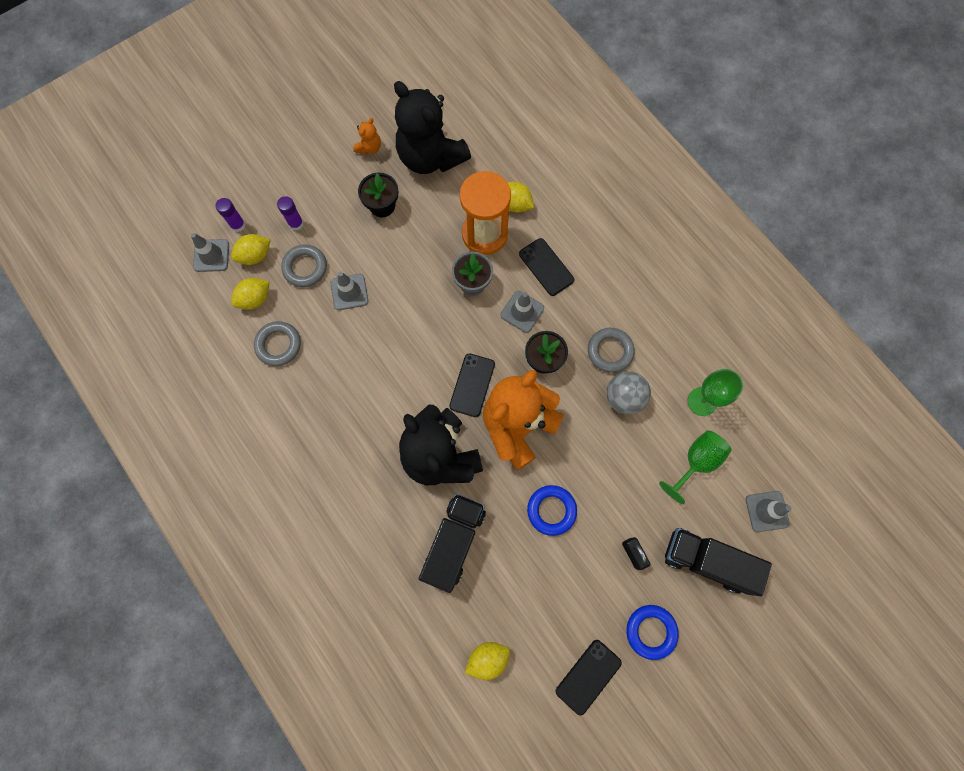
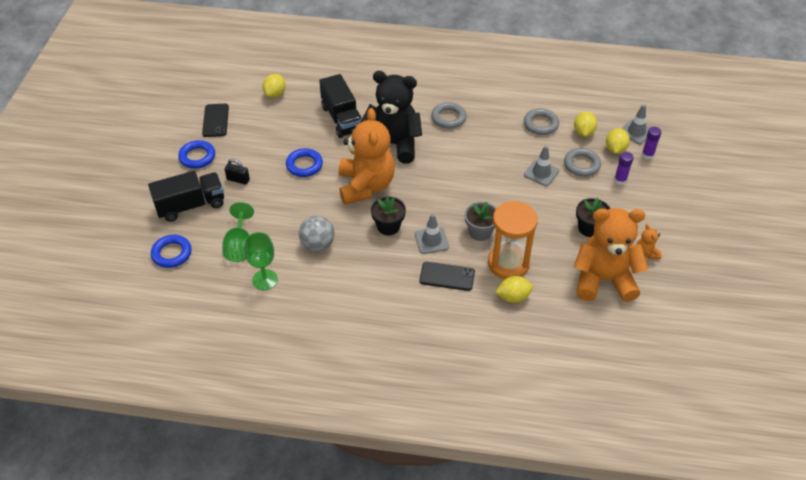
camera: 135 degrees right, 25 degrees down
black teddy bear [394,81,471,174] -> orange teddy bear [574,208,648,302]
black phone [449,353,495,417] -> none
grey ring [588,328,635,373] -> grey ring moved to [431,102,466,129]
grey traffic cone [746,491,791,532] -> blue ring [151,235,191,268]

